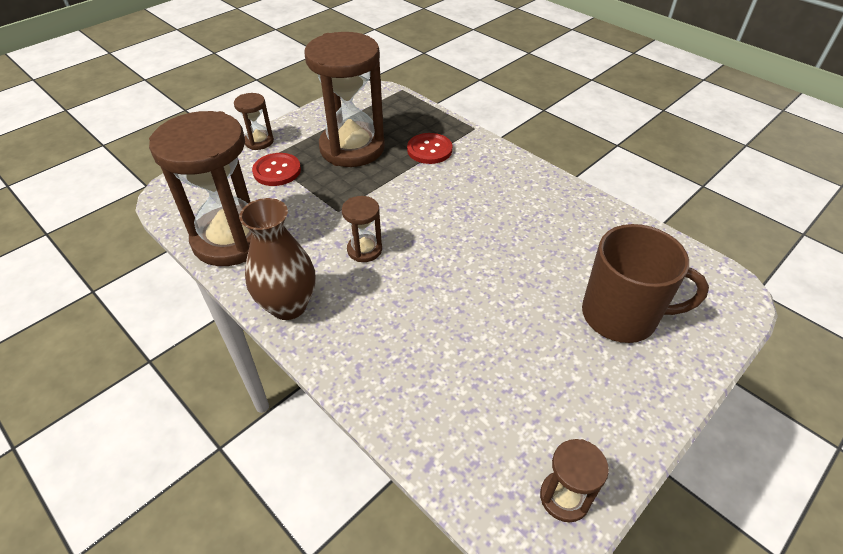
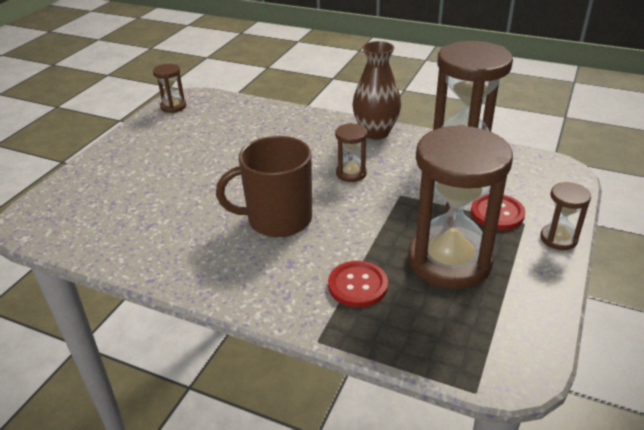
camera: 160 degrees right, 10 degrees down
brown mug [582,224,709,343] -> brown mug moved to [216,136,312,237]

